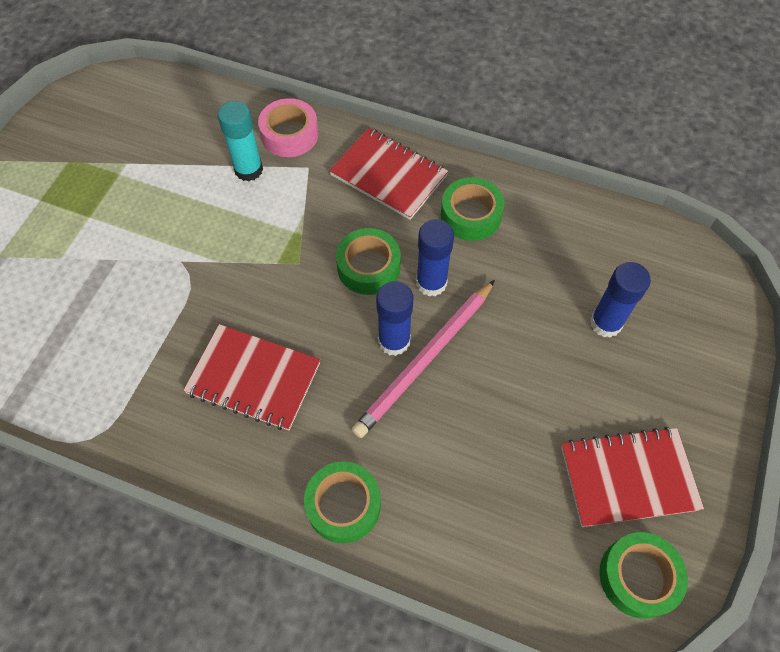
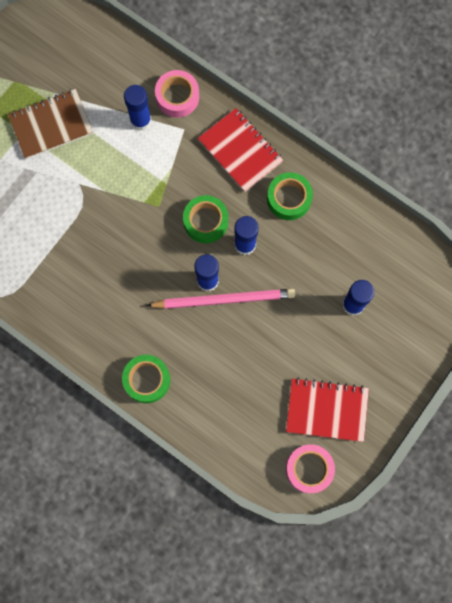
camera: 15 degrees right, 15 degrees up
red notebook [183,324,320,431] -> none
turquoise glue stick [218,101,263,181] -> blue glue stick [124,85,151,131]
pink pencil [352,280,495,438] -> pink pencil turned 150 degrees counterclockwise [146,289,295,309]
green tape [599,532,688,619] -> pink tape [286,444,335,493]
none -> brown notebook [8,89,93,159]

